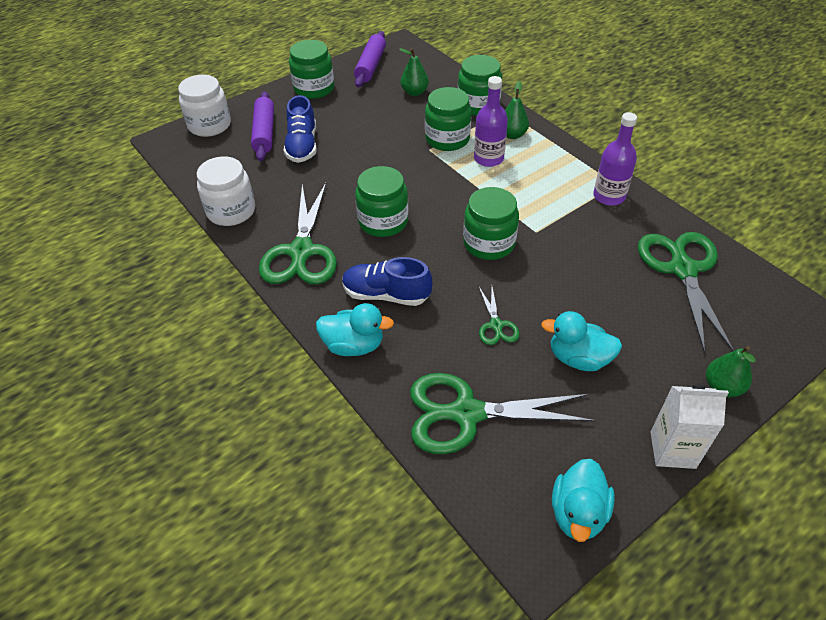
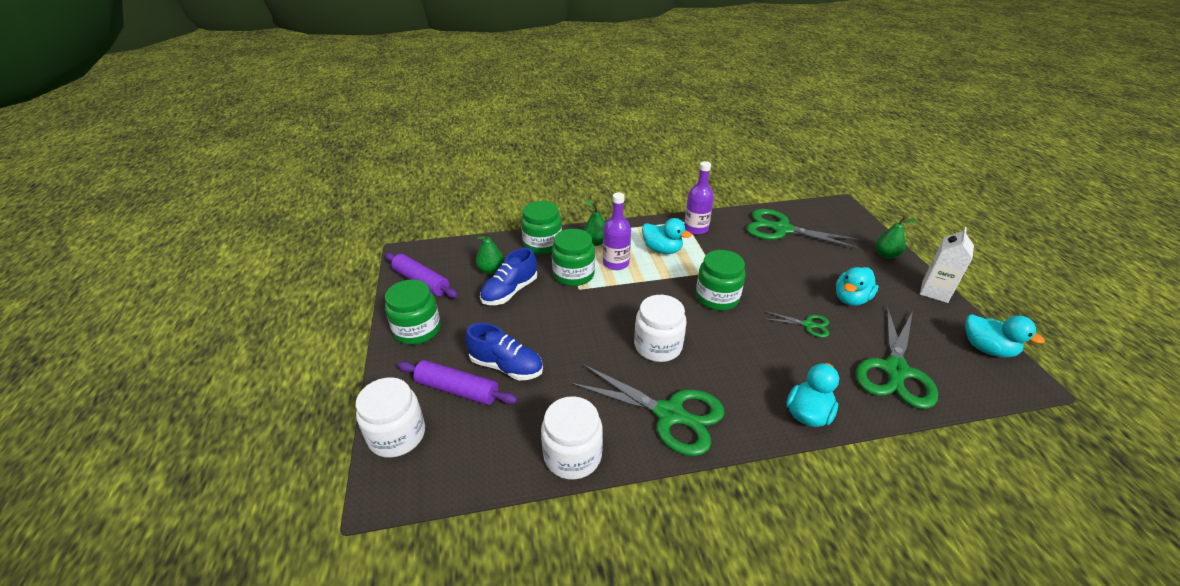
camera: 65 degrees left, 10 degrees down
blue shoe [342,257,432,306] -> blue shoe moved to [480,248,537,305]
green jar [355,166,409,237] -> white jar [634,295,687,362]
none -> turquoise duck [642,218,692,254]

